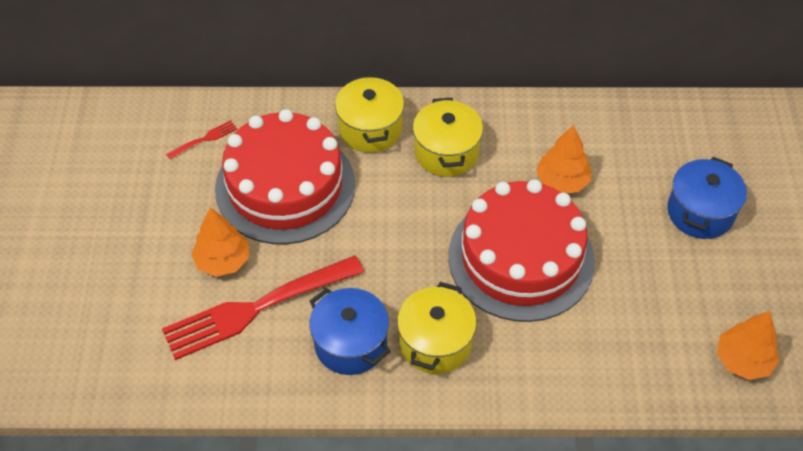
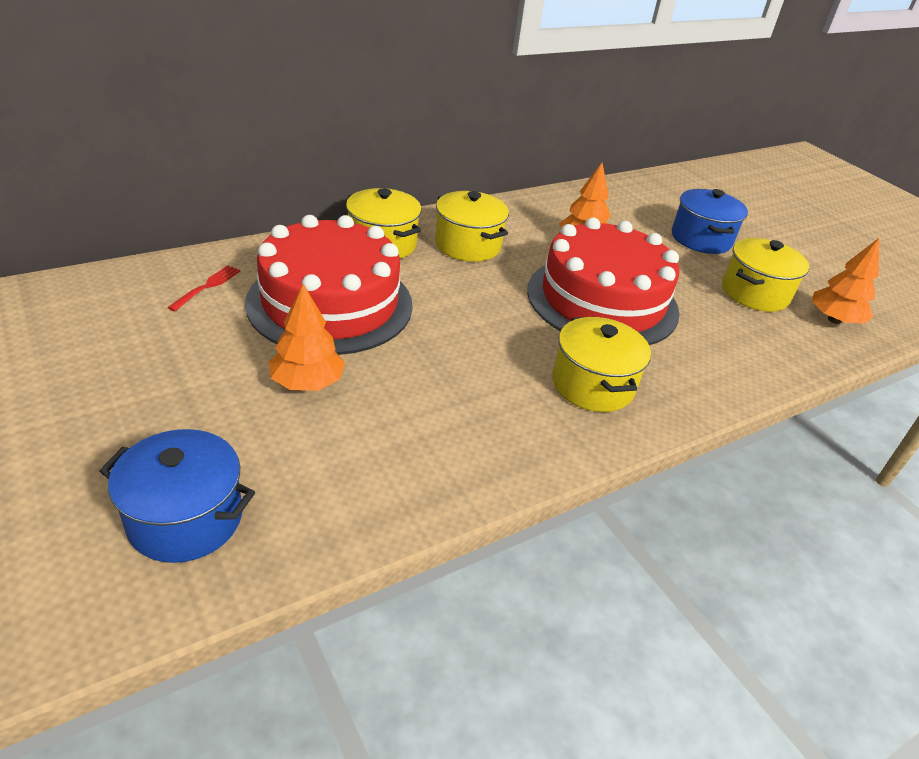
camera: 35 degrees left, 15 degrees down
red fork [162,255,364,360] -> none
blue pot [309,288,391,375] -> blue pot moved to [100,429,255,563]
none -> yellow pot [722,238,809,312]

